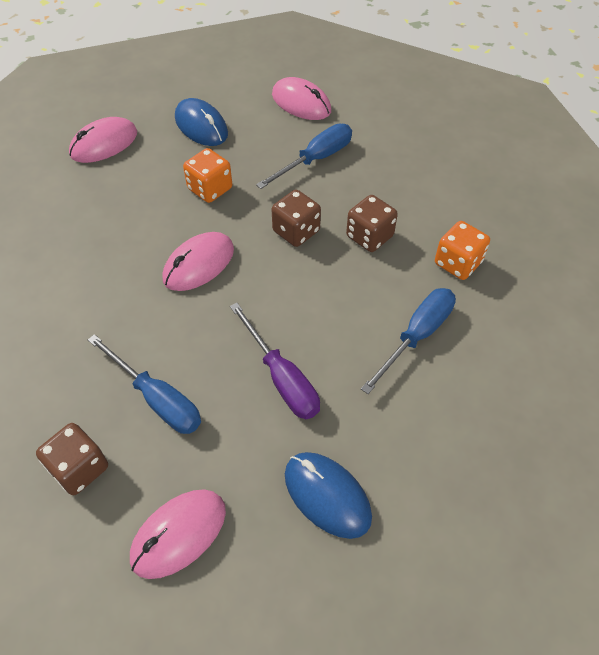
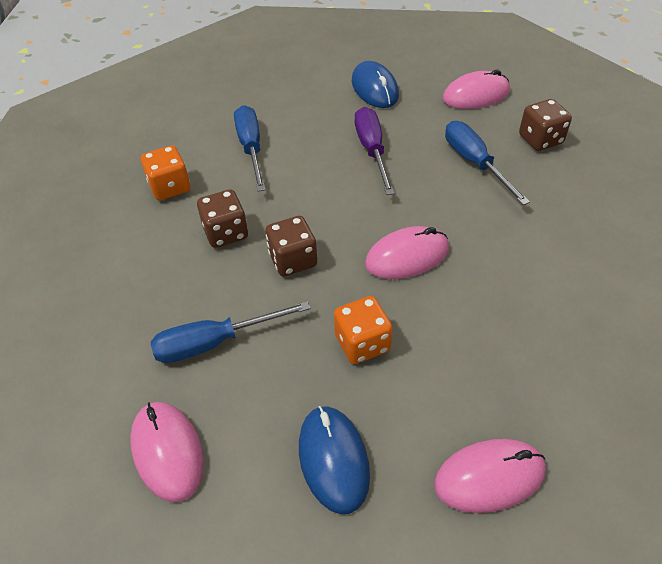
camera: 155 degrees left, 5 degrees down
blue screwdriver [361,288,456,394] -> blue screwdriver turned 105 degrees clockwise [234,105,266,192]

